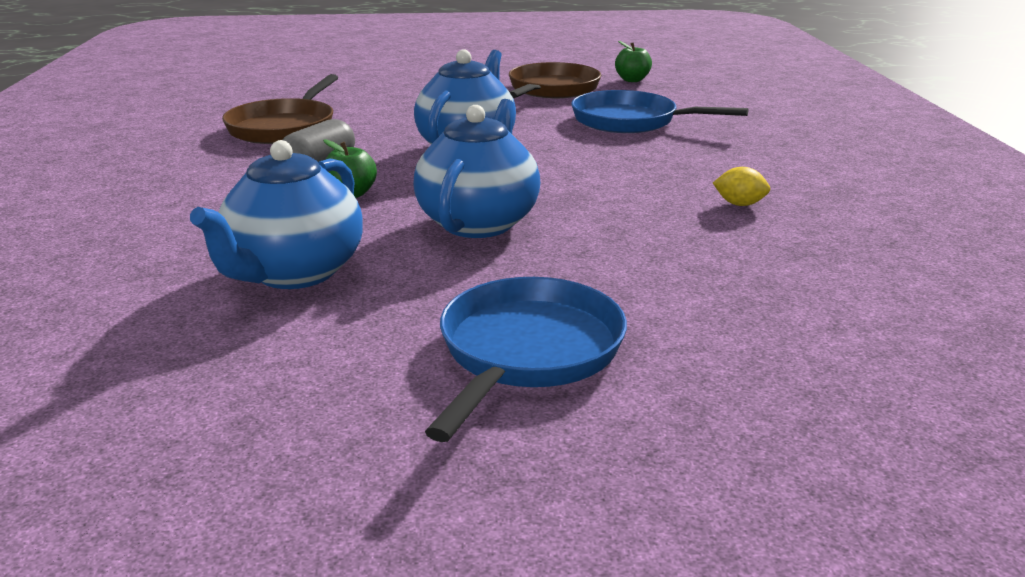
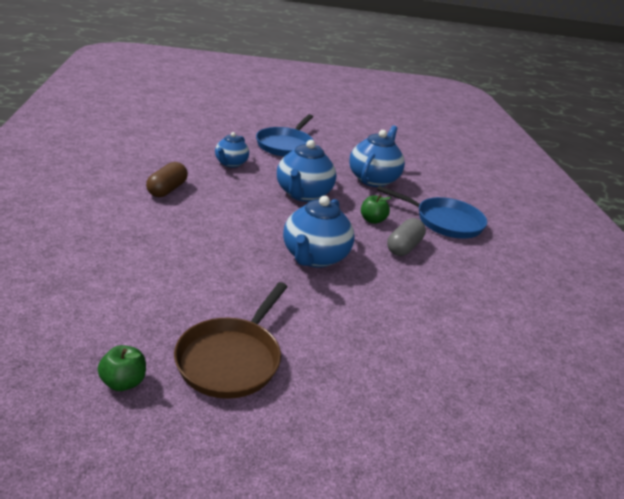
camera: 175 degrees right, 5 degrees up
brown pan [222,74,338,144] -> none
blue pan [571,90,749,133] -> blue pan moved to [377,186,487,238]
yellow lemon [713,167,771,206] -> brown capsule [146,162,188,197]
none -> blue teapot [215,132,249,168]

